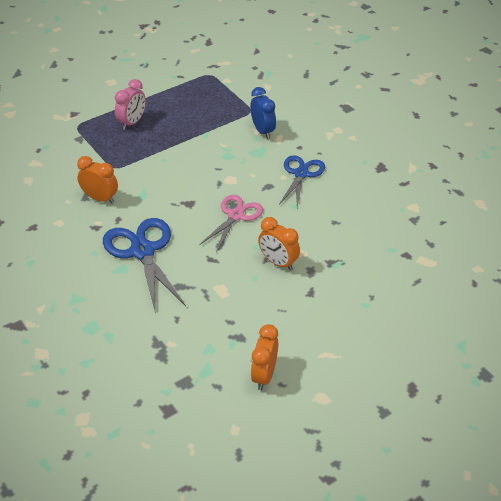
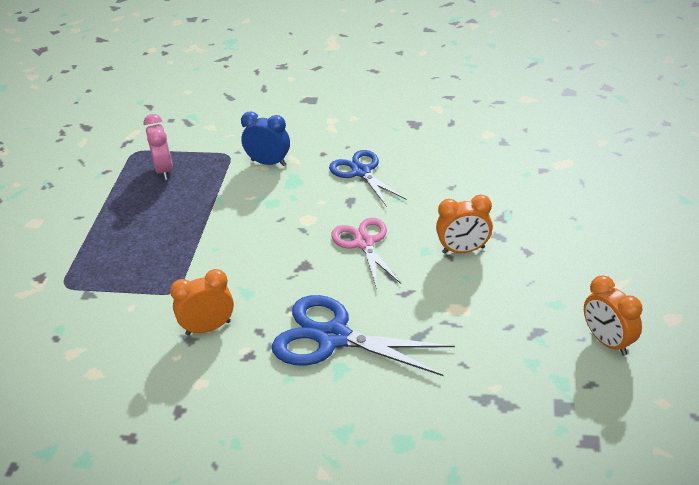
camera: 45 degrees left, 5 degrees down
pink clock [115,79,146,130] -> pink clock moved to [143,114,173,180]

